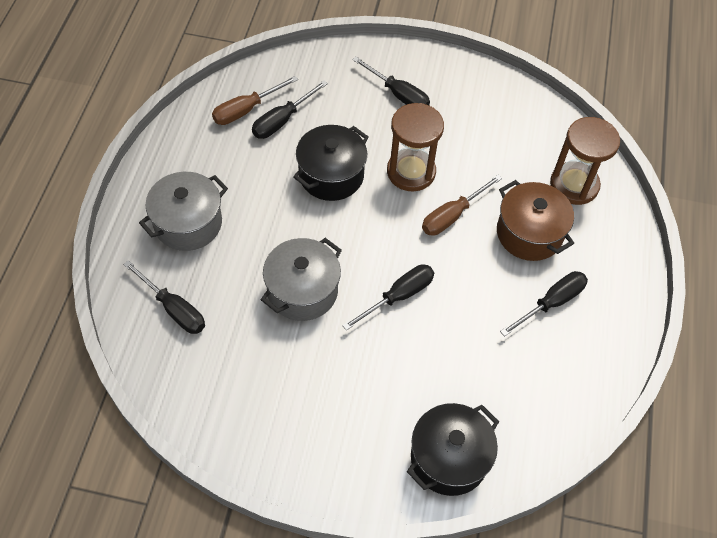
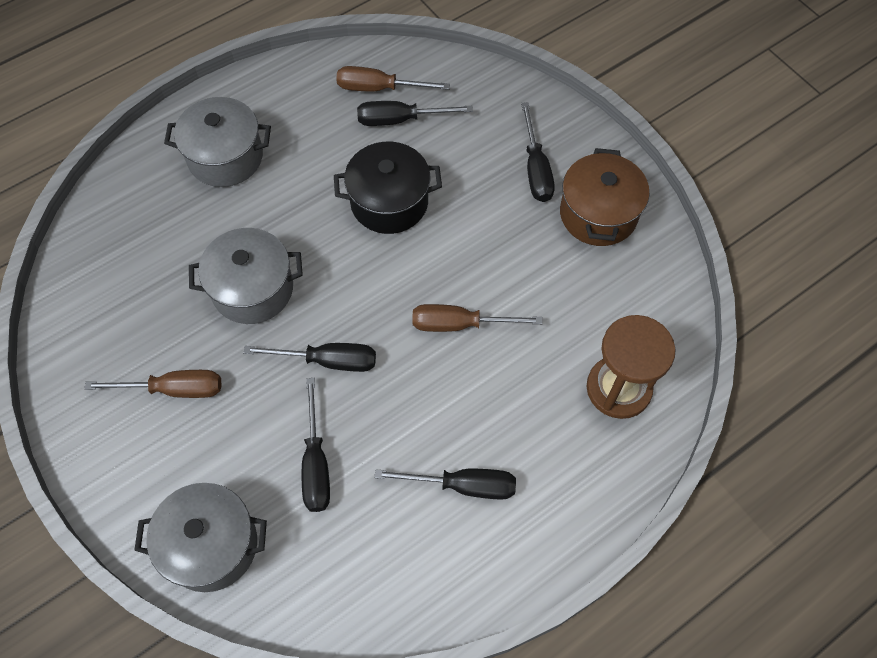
camera: 45 degrees right, 5 degrees up
black screwdriver [123,260,205,334] -> black screwdriver moved to [302,378,330,512]
brown hourglass [387,103,444,191] -> none
black pot [407,403,499,496] -> grey pot [134,483,267,592]
brown pot [497,180,574,261] -> brown pot moved to [560,148,650,246]
none -> brown screwdriver [84,370,221,398]

